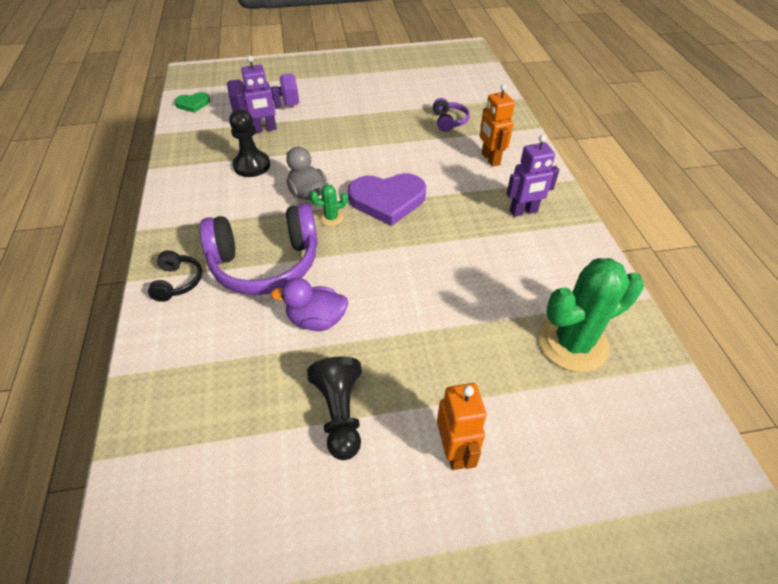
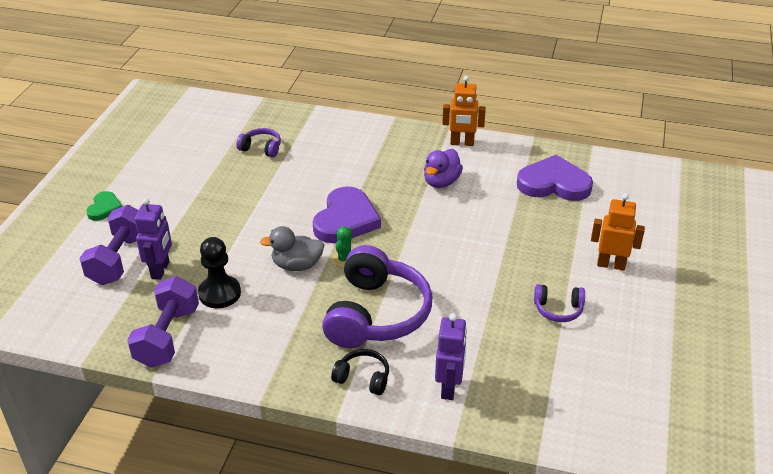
camera: 65 degrees left, 10 degrees down
green heart [174,92,210,113] -> green heart moved to [86,191,122,221]
purple duck [271,278,348,331] -> purple duck moved to [424,149,463,188]
black pawn [307,356,362,460] -> purple headphones [534,284,585,322]
orange robot [480,84,515,167] -> orange robot moved to [442,76,486,146]
purple robot [506,135,559,217] -> purple robot moved to [435,313,467,400]
green cactus [539,258,644,372] -> purple heart [517,155,593,201]
none -> purple dumbbell [127,276,199,368]

